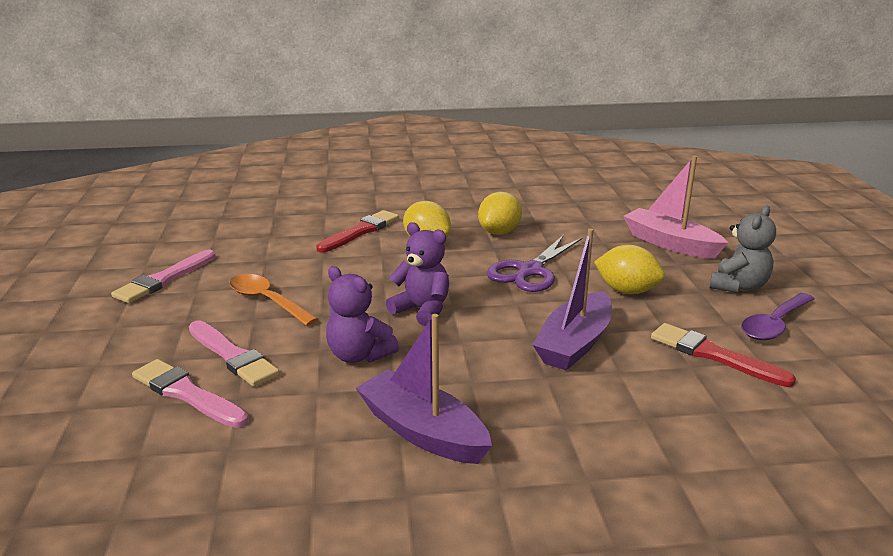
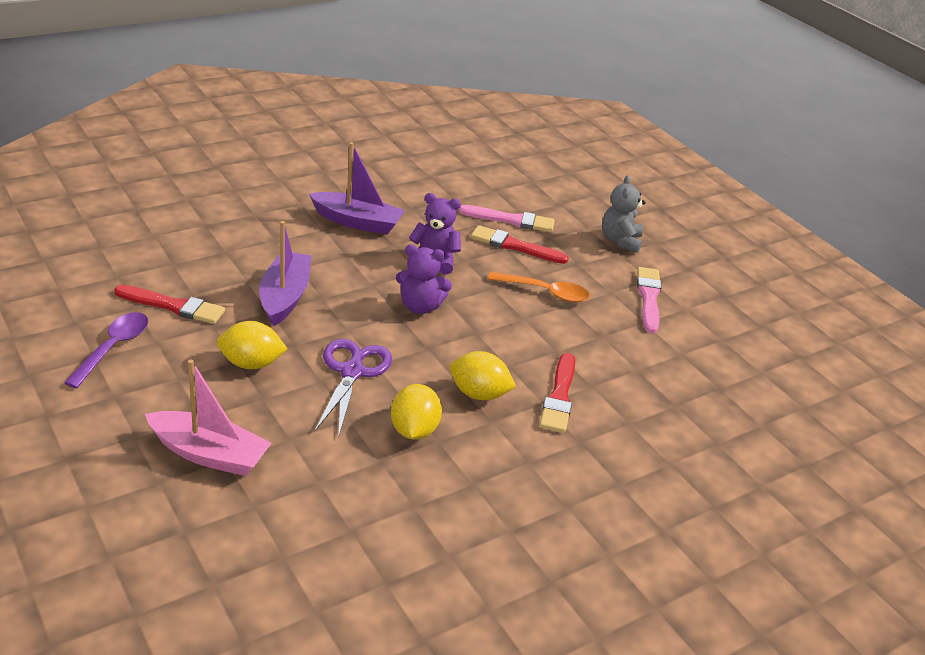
camera: 150 degrees right, 10 degrees up
pink brush [189,320,280,387] -> red brush [471,225,569,264]
grey teddy bear [709,206,776,293] -> grey teddy bear moved to [602,175,646,253]

